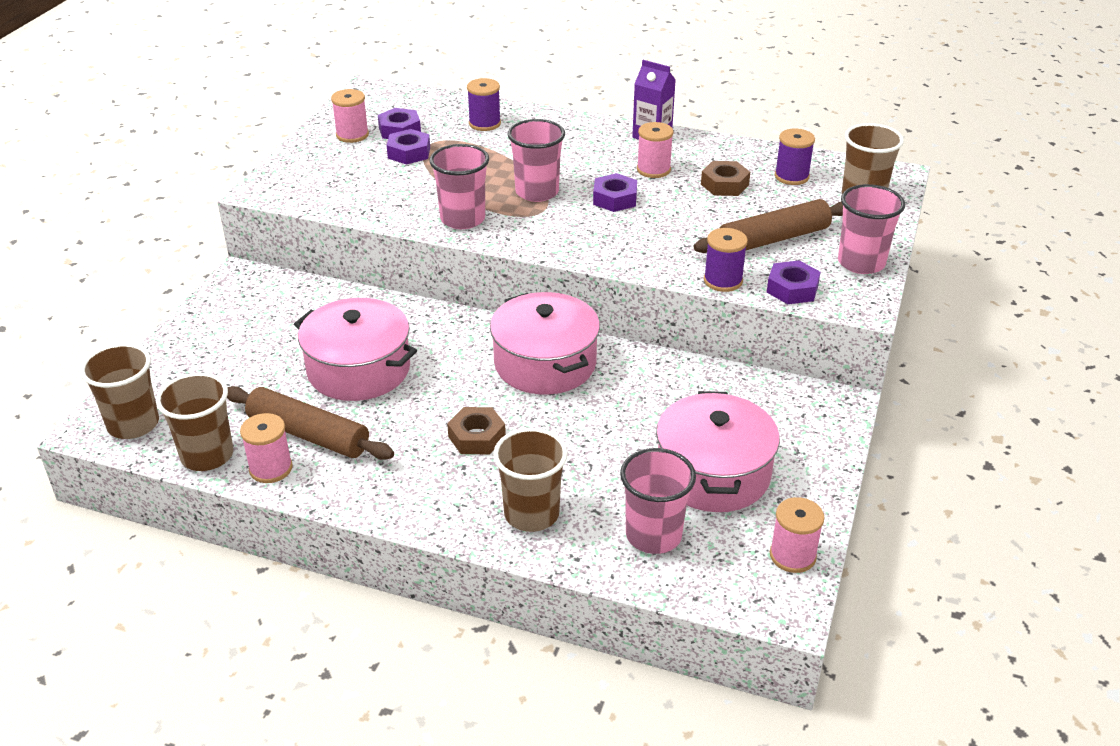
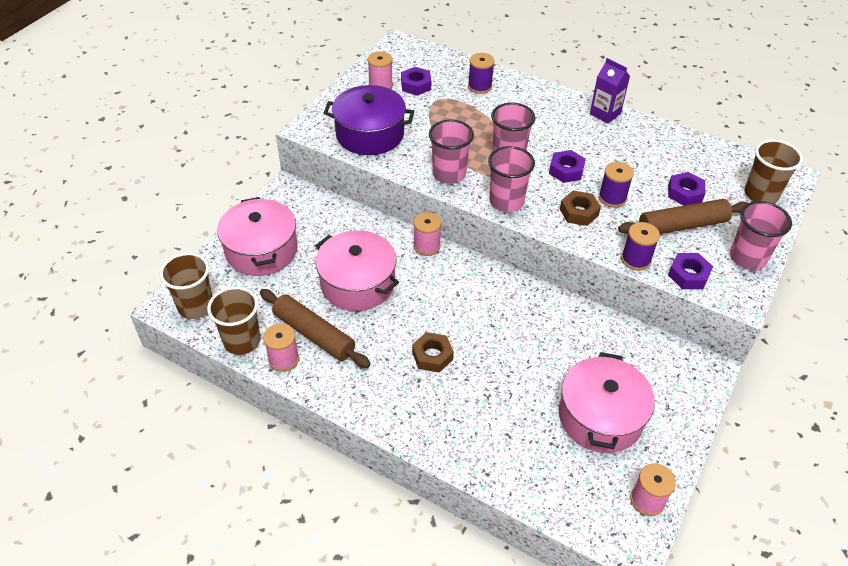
camera: 10 degrees right, 10 degrees up
purple nut [387,129,430,164] -> purple nut moved to [668,172,706,206]
pink pot [490,292,600,394] -> pink pot moved to [217,197,298,276]
brown cup [493,428,568,532] -> none
pink cup [620,448,696,554] -> pink cup moved to [488,146,535,212]
pink spool [637,122,674,178] -> pink spool moved to [413,212,442,256]
brown nut [701,161,750,196] -> brown nut moved to [560,191,601,226]
purple spool [775,129,815,185] -> purple spool moved to [599,162,634,207]
none -> purple pot [324,85,414,155]

